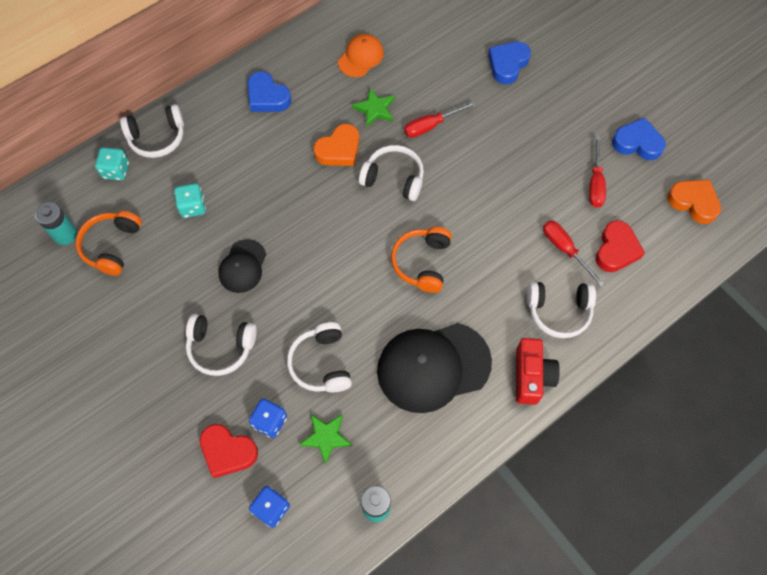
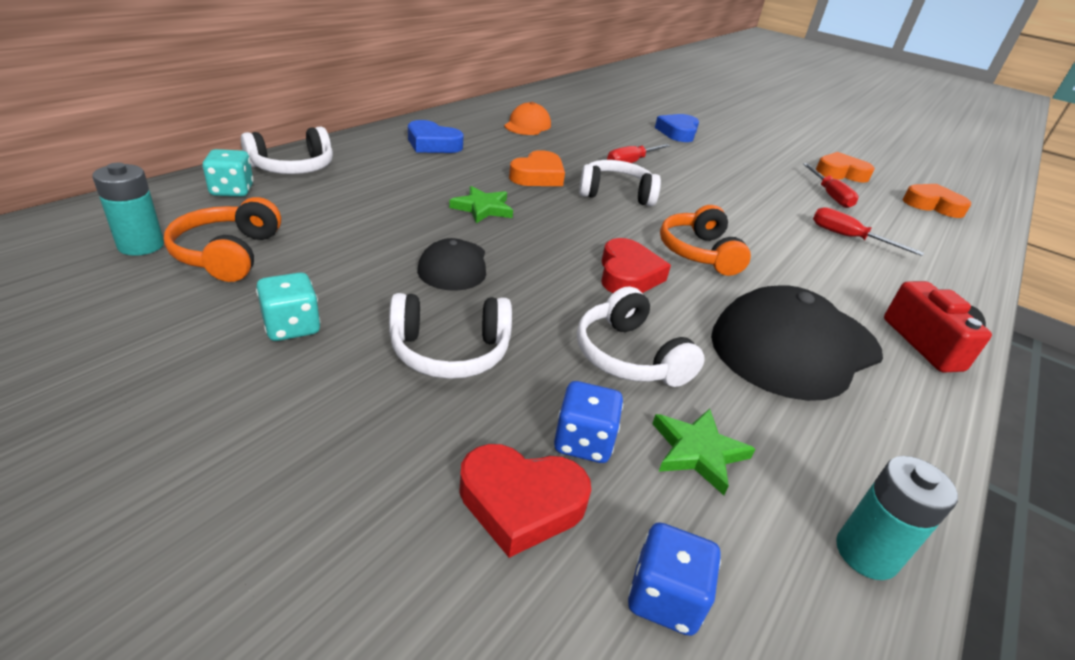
camera: 20 degrees left, 30 degrees down
turquoise dice [174,183,206,218] -> turquoise dice moved to [256,272,321,341]
green star [352,88,395,127] -> green star moved to [449,186,513,223]
white headphones [527,282,596,338] -> none
red heart [596,220,645,272] -> red heart moved to [601,238,671,293]
blue heart [612,117,666,160] -> orange heart [816,152,875,182]

